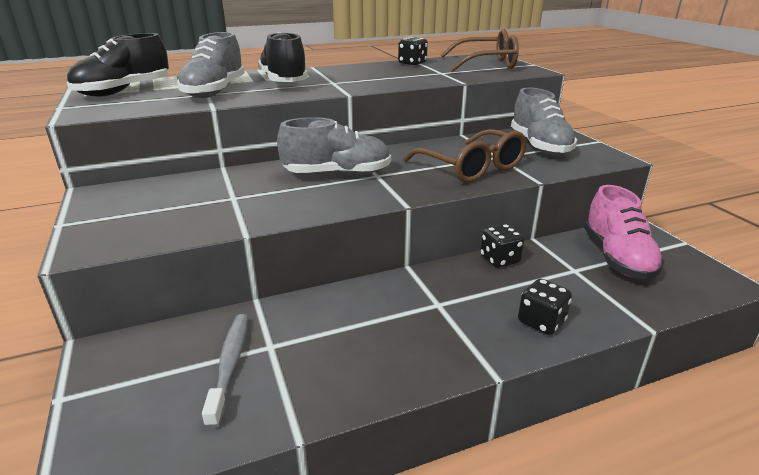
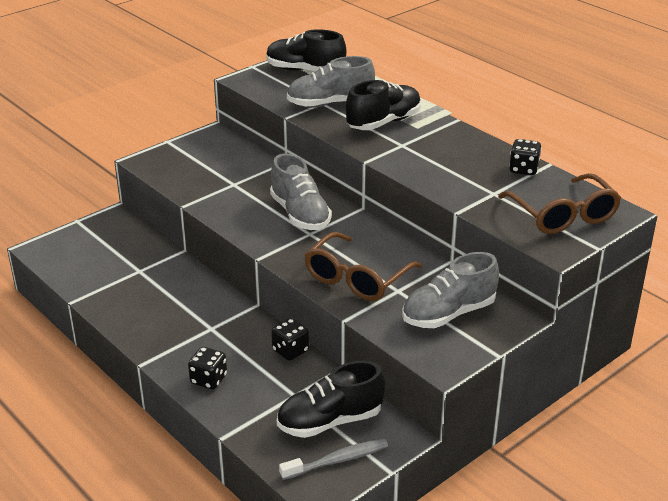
camera: 70 degrees right, 5 degrees up
grey toothbrush [202,314,248,429] -> grey toothbrush moved to [279,439,388,480]
pink shoe [584,185,665,280] -> black shoe [277,361,386,438]

